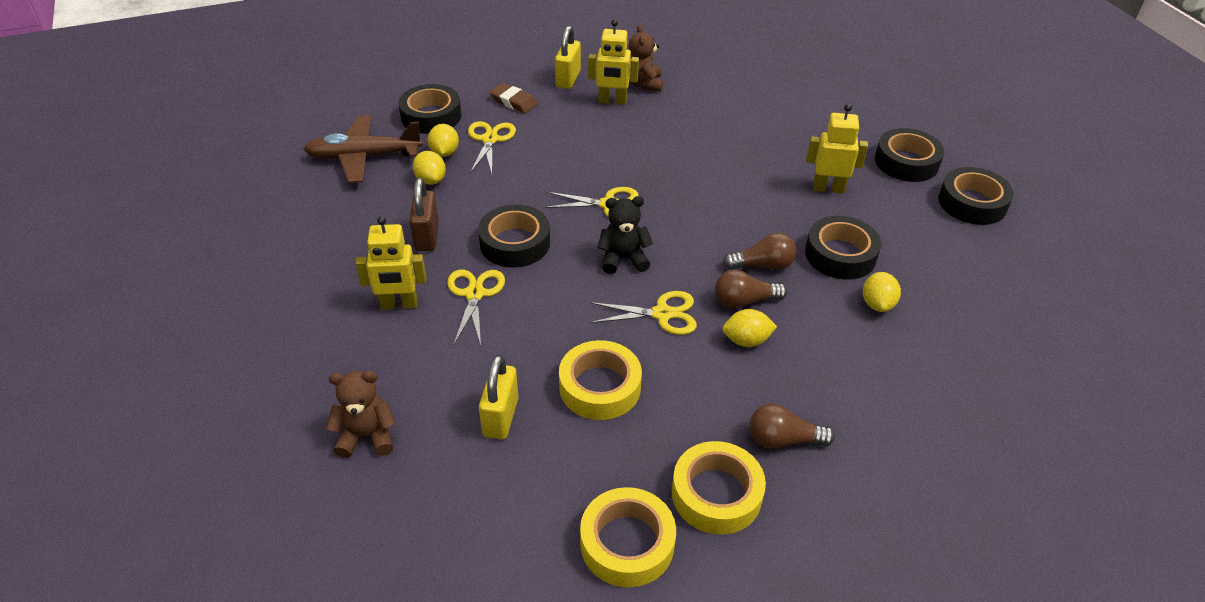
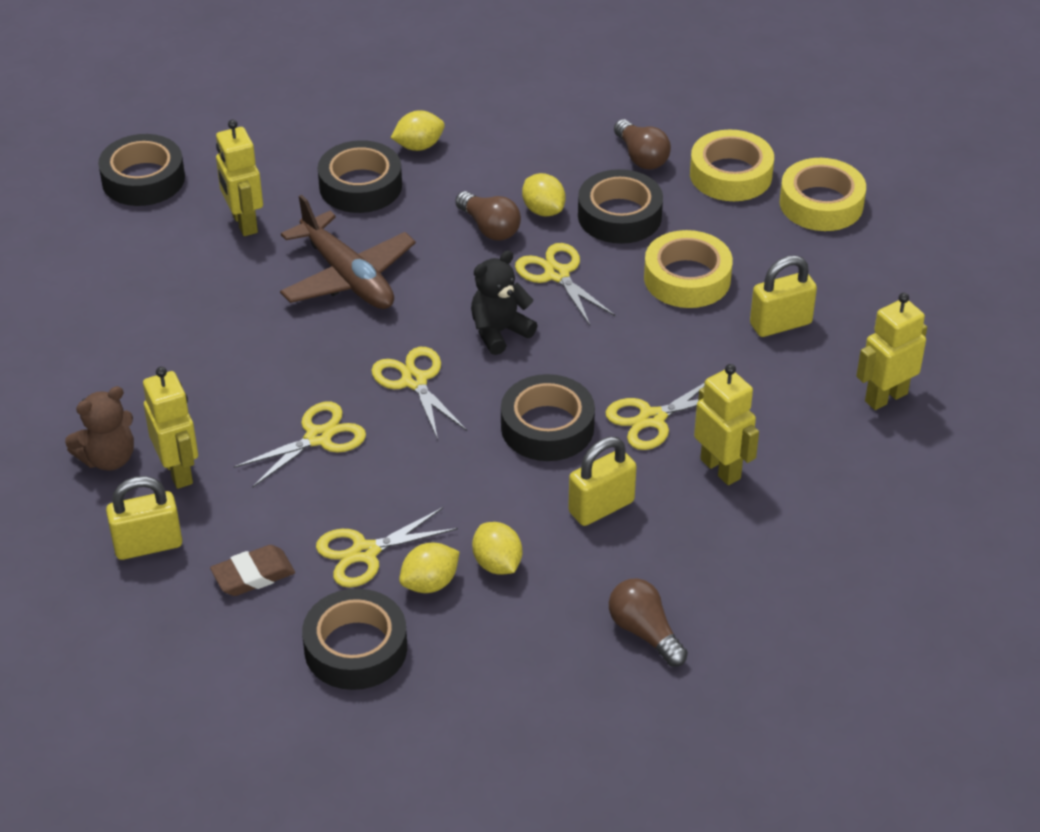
camera: 120 degrees left, 0 degrees up
brown plane [304,115,423,183] -> brown plane moved to [280,195,416,309]
brown teddy bear [326,371,395,458] -> yellow robot [856,293,927,410]
brown padlock [409,178,439,251] -> yellow padlock [568,437,636,526]
yellow lemon [413,151,446,185] -> yellow lemon turned 60 degrees counterclockwise [472,522,522,575]
brown eraser [490,83,538,114] -> brown eraser turned 60 degrees clockwise [210,545,295,596]
black teddy bear [598,196,653,274] -> black teddy bear turned 90 degrees clockwise [471,250,537,355]
brown light bulb [723,233,796,270] -> brown light bulb moved to [609,578,688,667]
black tape [939,167,1014,225] -> black tape moved to [578,169,663,244]
none -> yellow scissors [234,402,366,488]

